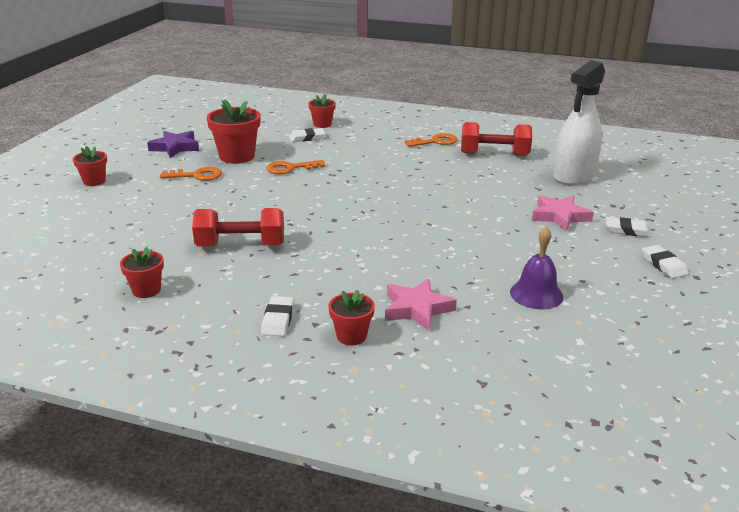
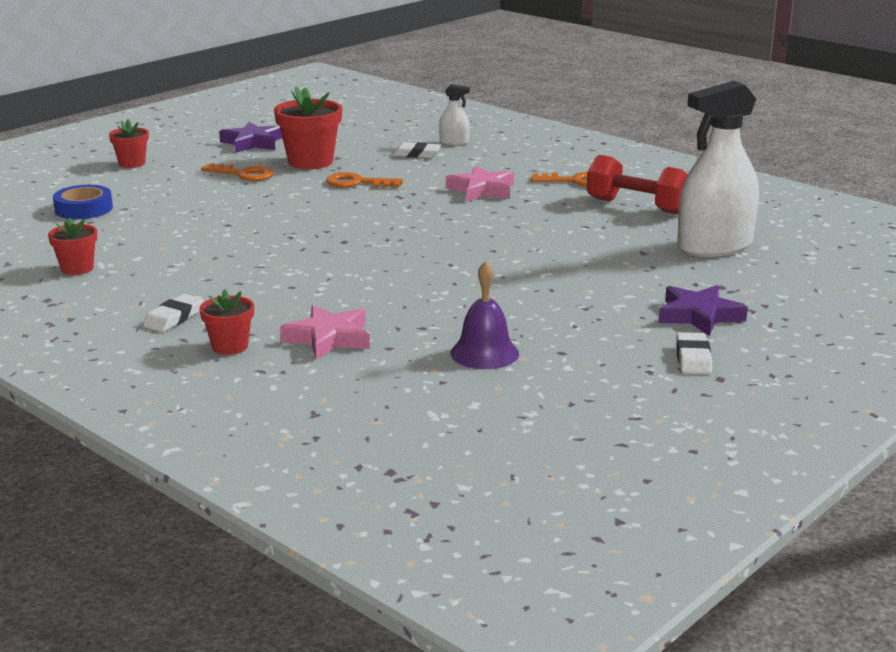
camera: 25 degrees right, 5 degrees down
red dumbbell [192,208,284,247] -> none
red flower pot [308,94,336,128] -> white spray bottle [439,84,470,145]
pink star [532,195,594,232] -> pink star moved to [446,166,514,202]
white eraser [606,217,652,237] -> purple star [658,285,748,336]
none -> blue tape [53,185,113,219]

